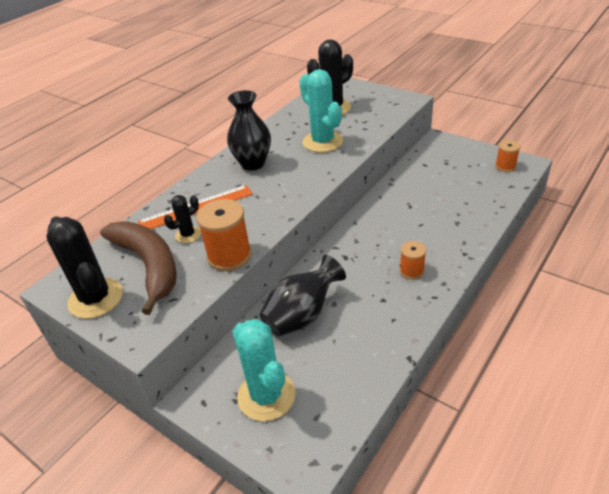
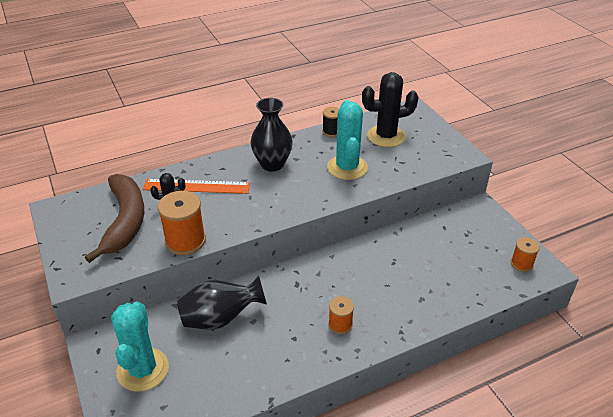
camera: 25 degrees right, 0 degrees up
black cactus [46,216,123,319] -> none
none -> black spool [322,107,340,137]

